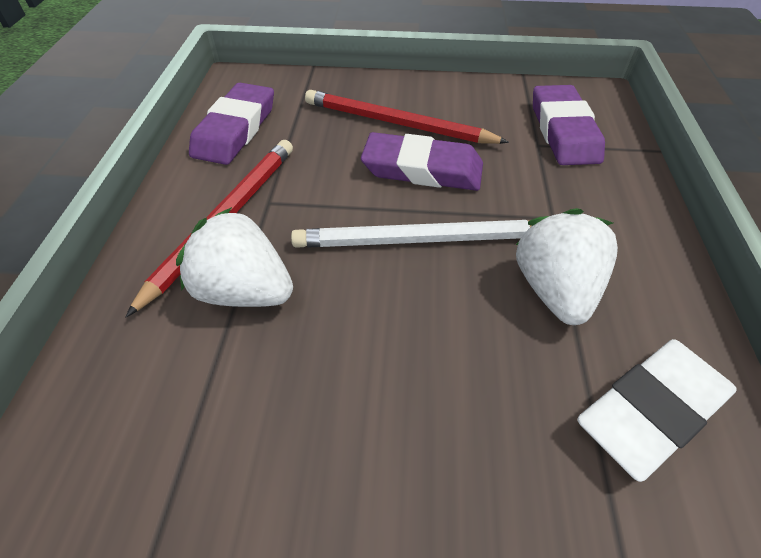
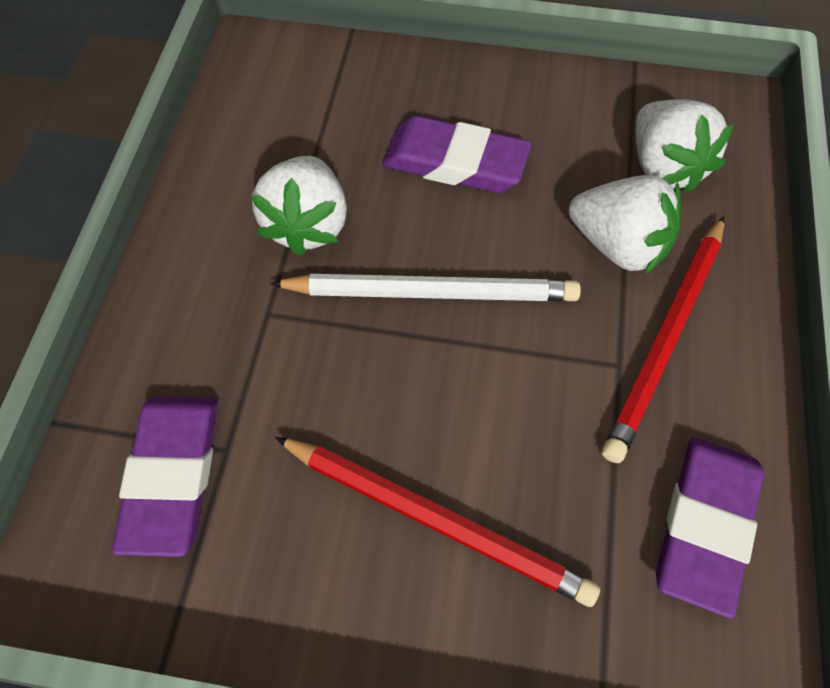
camera: 175 degrees left, 10 degrees up
purple eraser [361,132,483,191] -> purple eraser moved to [382,116,532,193]
white eraser [577,339,737,482] -> none
none -> white strawberry [636,99,734,193]

